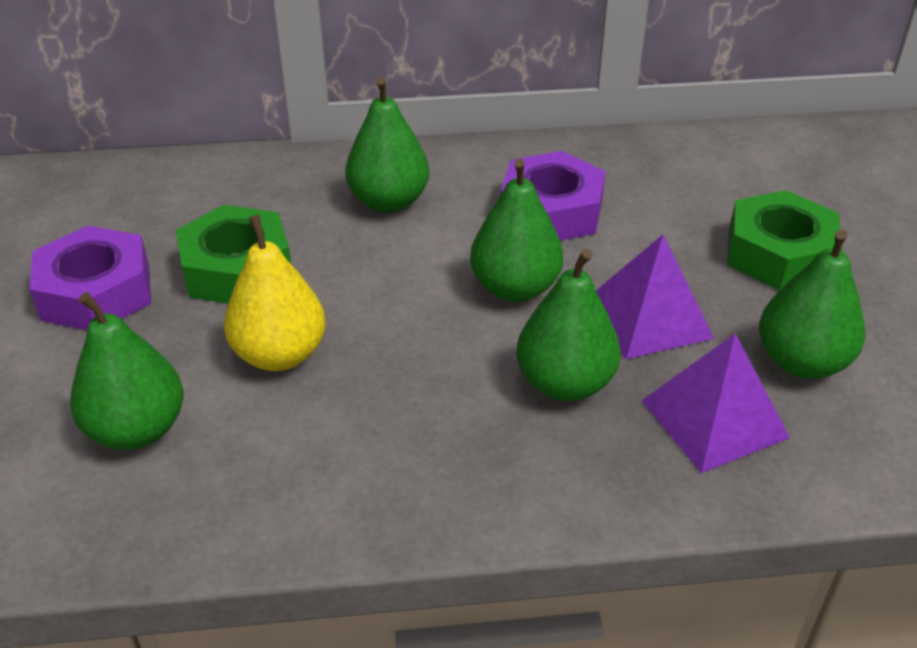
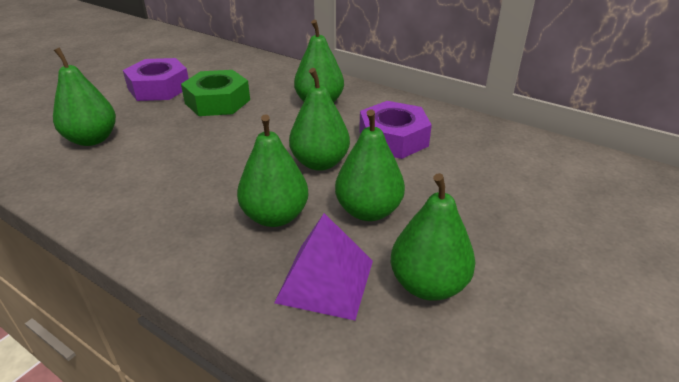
camera: 40 degrees right, 5 degrees down
yellow pear [224,215,326,371] -> none
purple pyramid [596,234,714,359] -> green pear [335,110,405,221]
green nut [727,190,842,291] -> none

